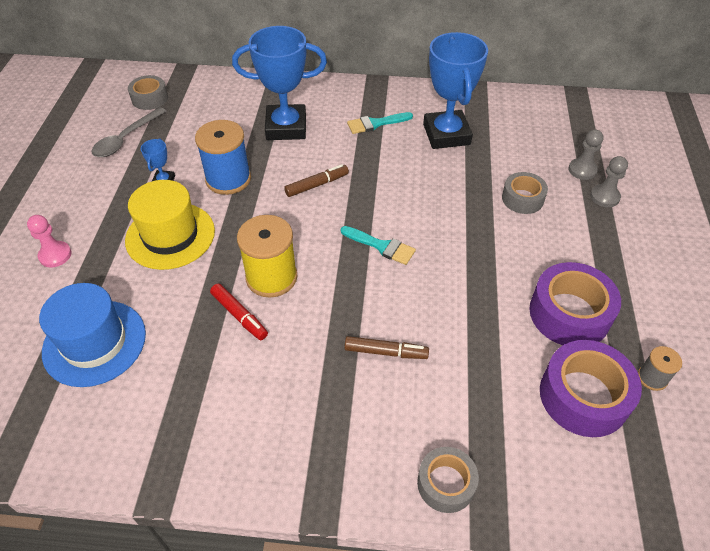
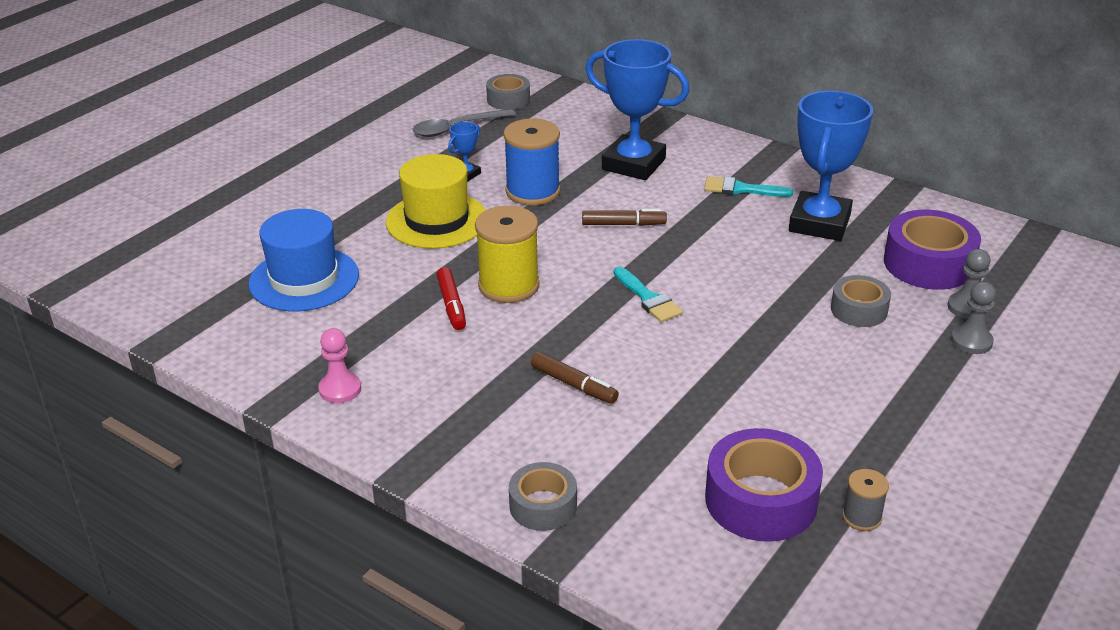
camera: 30 degrees right, 15 degrees down
pink pawn [27,215,71,268] -> pink pawn moved to [318,328,361,403]
purple tape [529,262,621,345] -> purple tape moved to [884,210,981,290]

